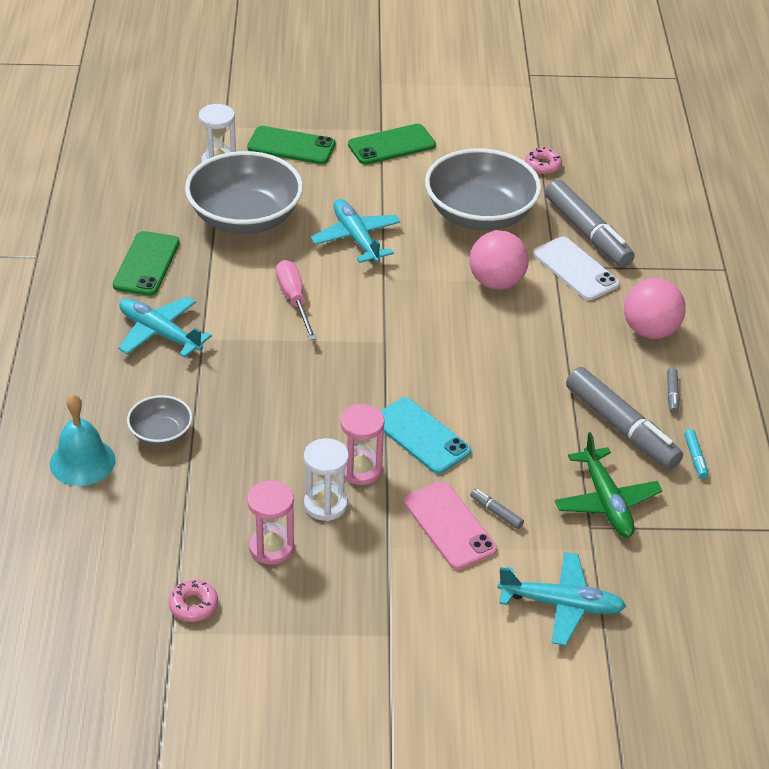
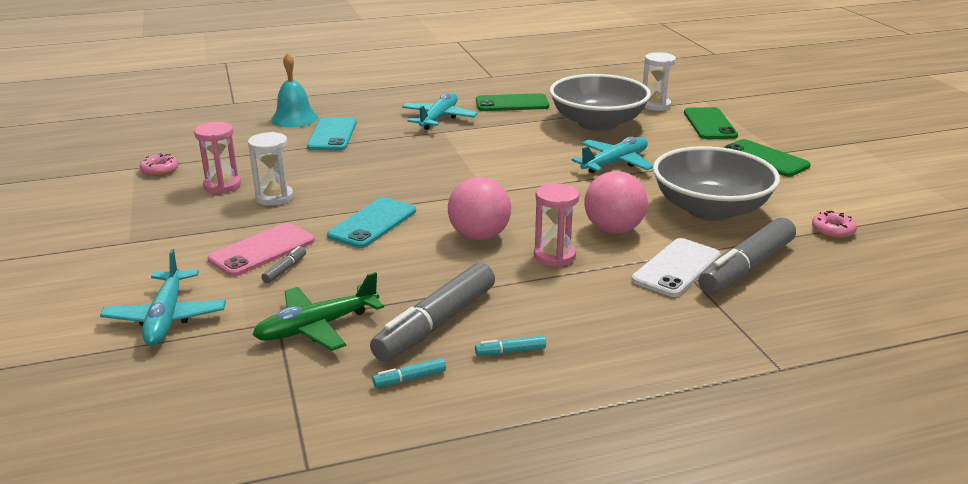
camera: 75 degrees right, 15 degrees down
grey bowl [127,395,192,446] -> turquoise phone [307,117,356,150]
pink screwdriver [276,260,317,340] -> none
pink hourglass [340,404,384,485] -> pink hourglass moved to [534,183,580,267]
pink ball [624,278,686,339] -> pink ball moved to [448,177,511,240]
grey marker [667,368,679,414] -> turquoise marker [475,336,546,355]

